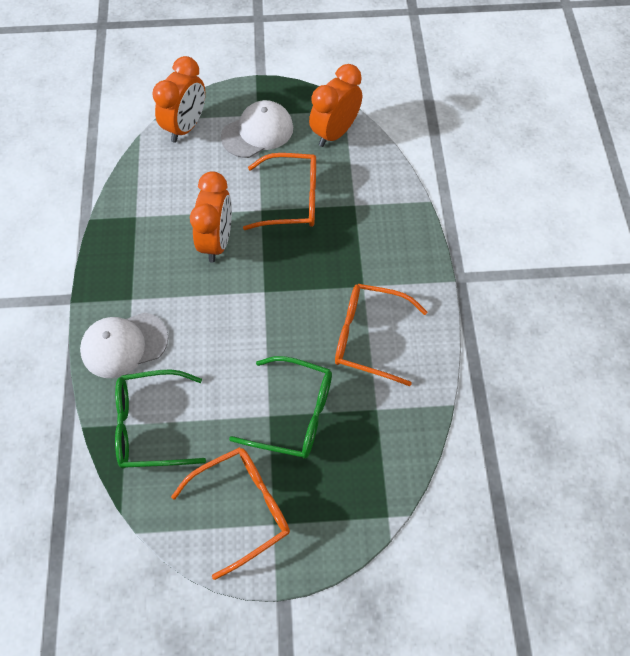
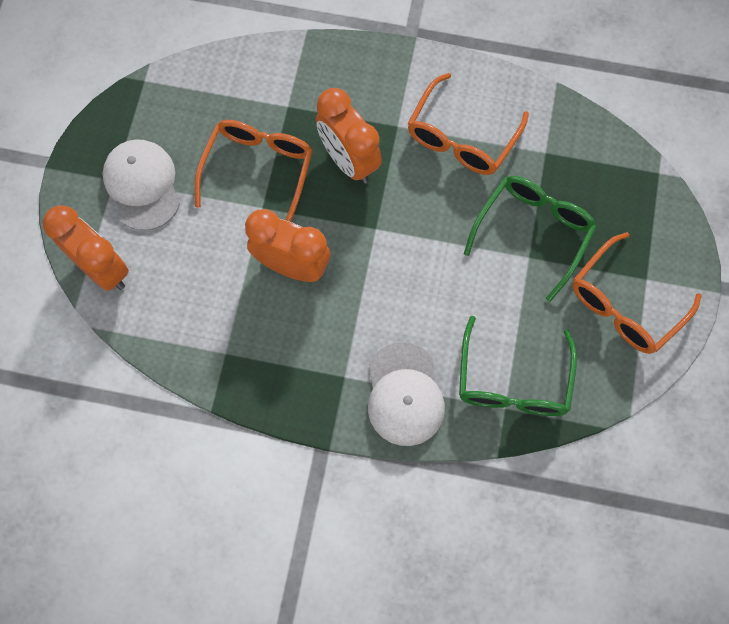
camera: 75 degrees left, 10 degrees up
orange glasses [171,447,290,580] -> orange glasses turned 120 degrees counterclockwise [572,232,702,354]
orange clock [309,64,362,147] -> orange clock moved to [316,88,382,184]

